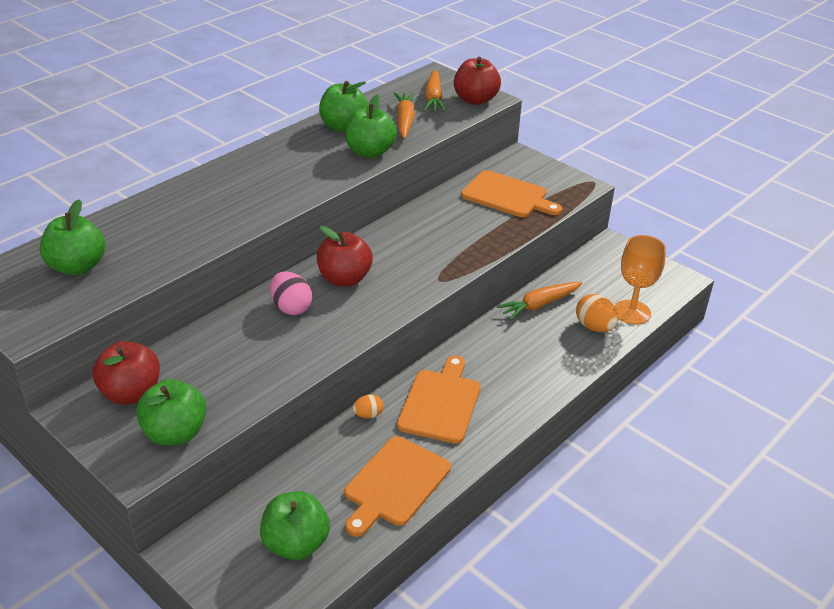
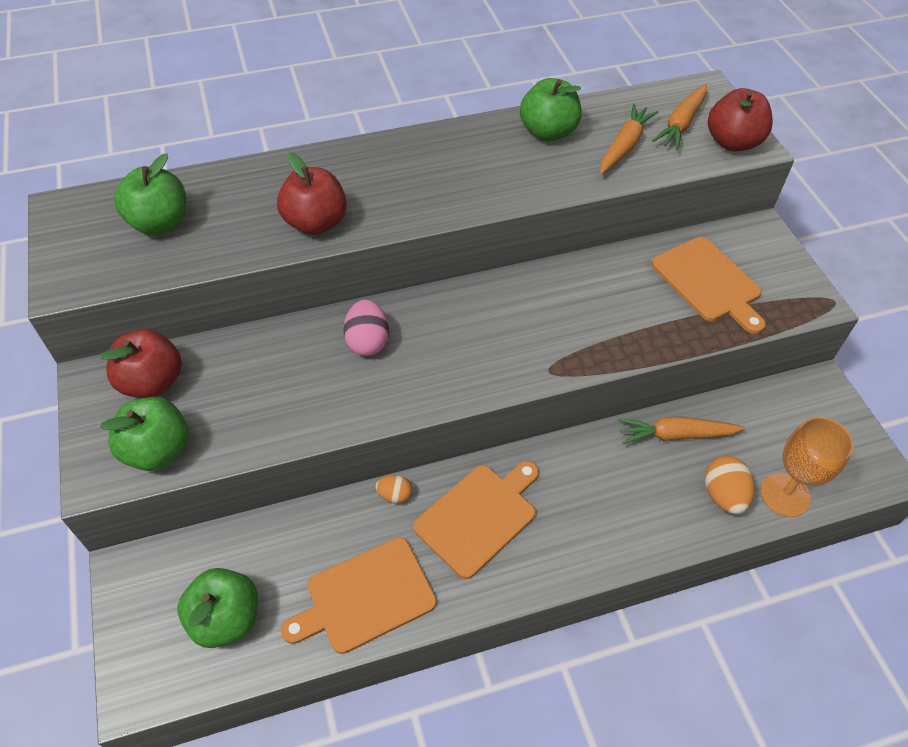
camera: 30 degrees right, 15 degrees up
red apple [317,226,373,287] -> red apple moved to [277,152,347,235]
green apple [345,94,397,158] -> none

